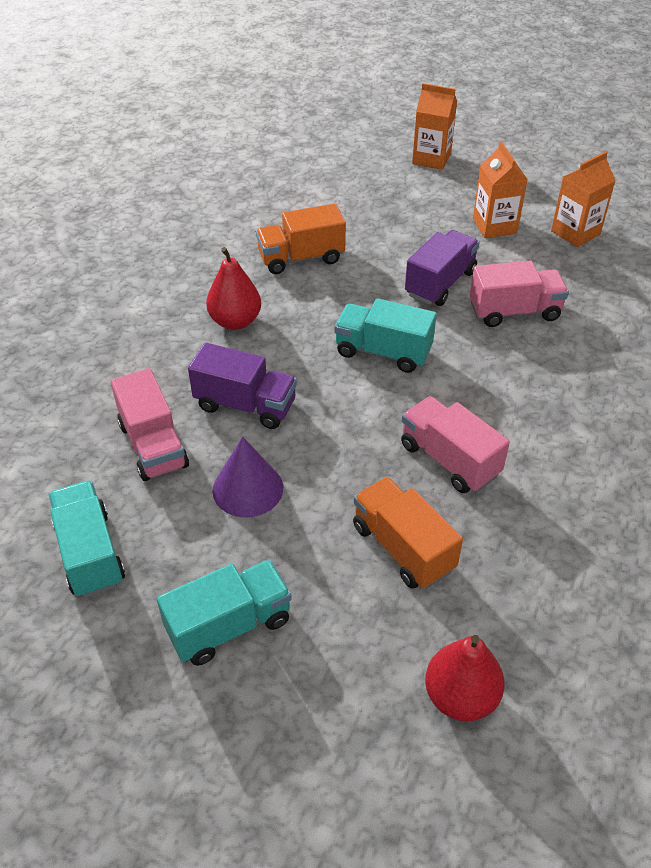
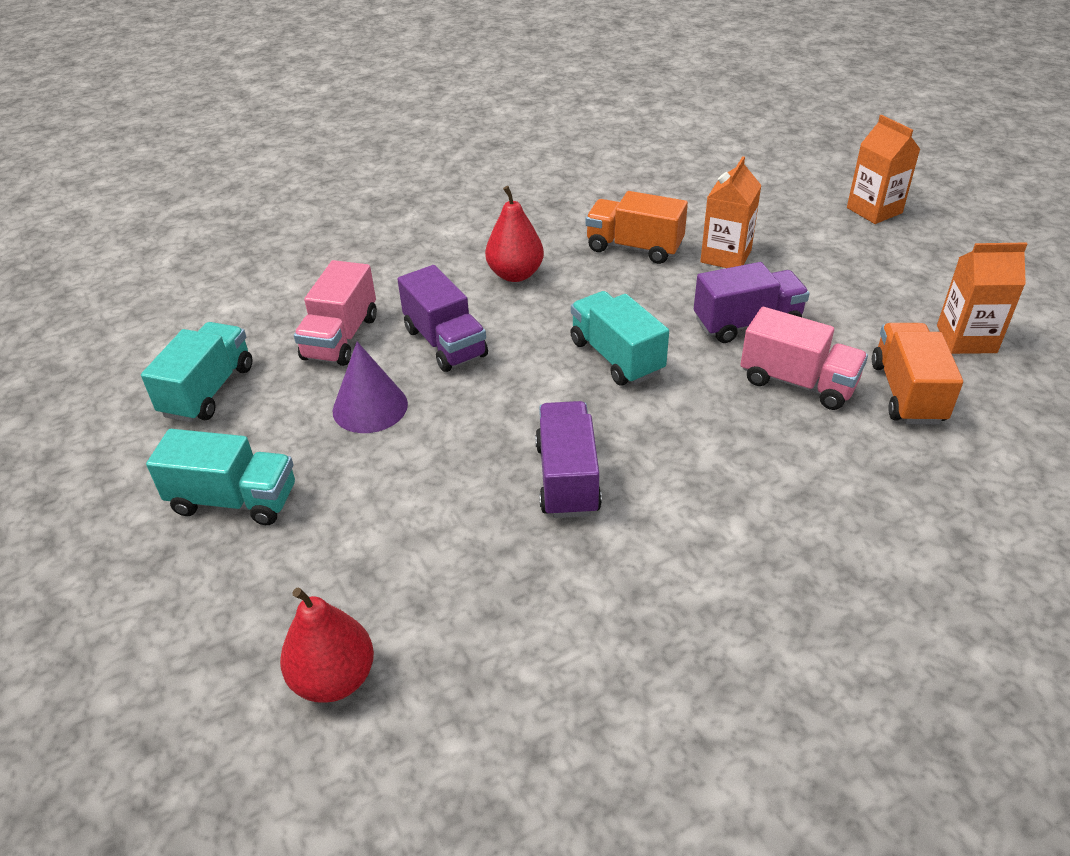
camera: 40 degrees right, 5 degrees down
orange truck [353,477,463,589] -> orange truck moved to [872,323,963,425]
pink truck [401,396,510,493] -> purple truck [535,401,602,518]
orange carton [473,142,528,238] -> orange carton moved to [700,156,762,268]

